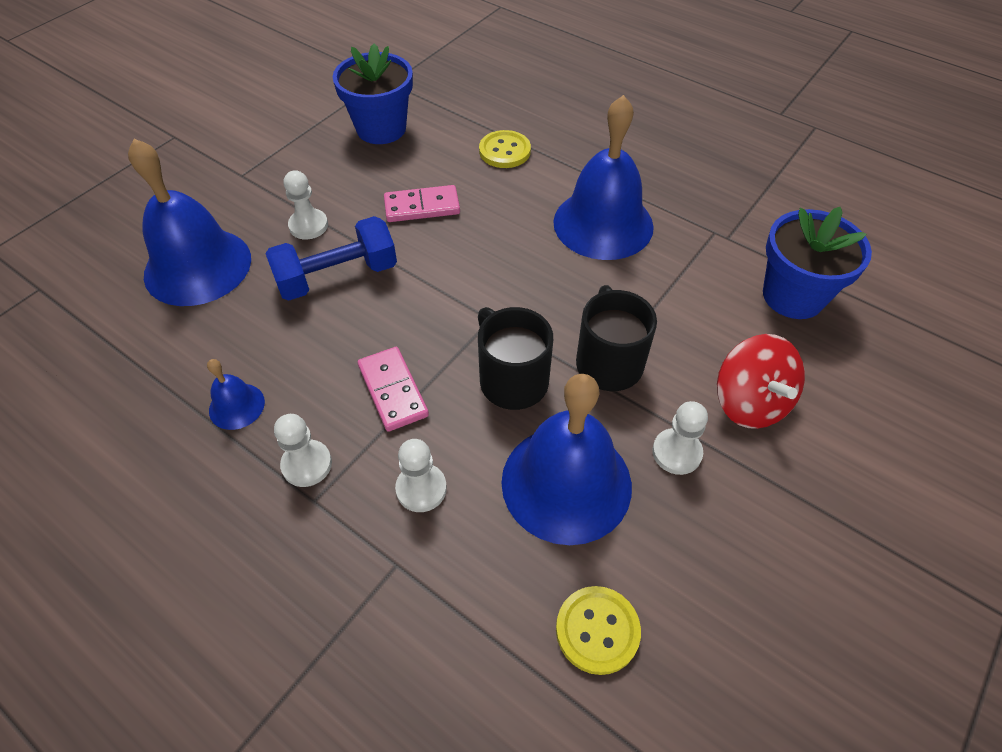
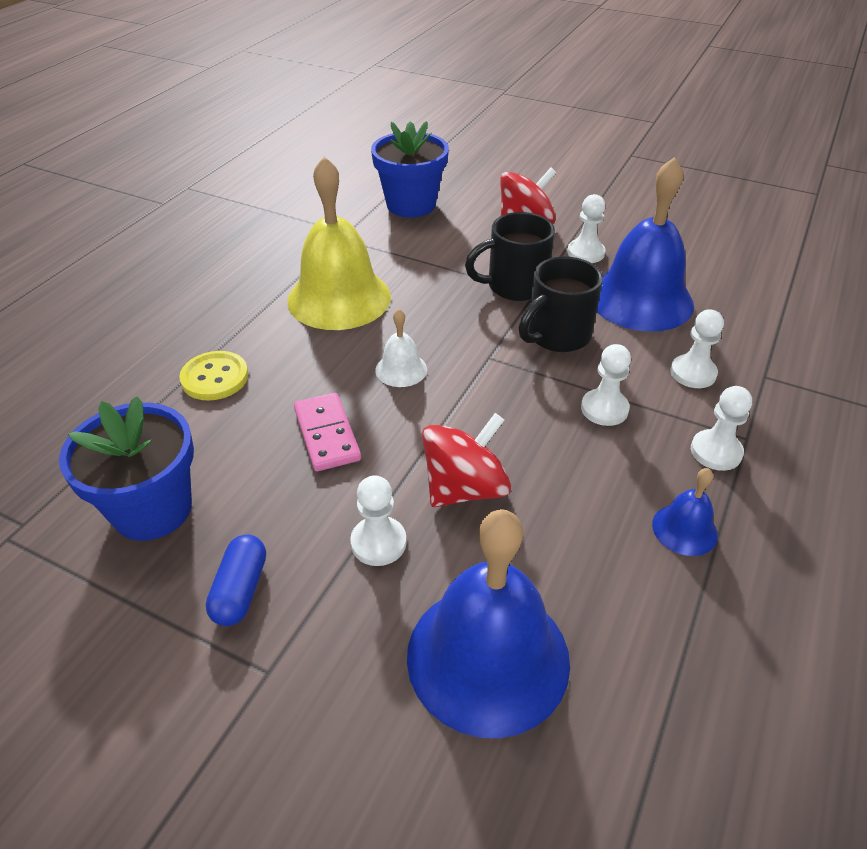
camera: 100 degrees left, 10 degrees down
blue dumbbell [265,216,397,301] -> red spinning top [422,413,511,507]
pink domino [358,347,429,432] -> white pawn [581,344,631,426]
blue bell [553,95,654,260] -> yellow bell [287,156,391,330]
yellow button [556,586,641,675] -> none
none -> blue capsule [206,534,266,626]
none -> white bell [375,309,427,387]

